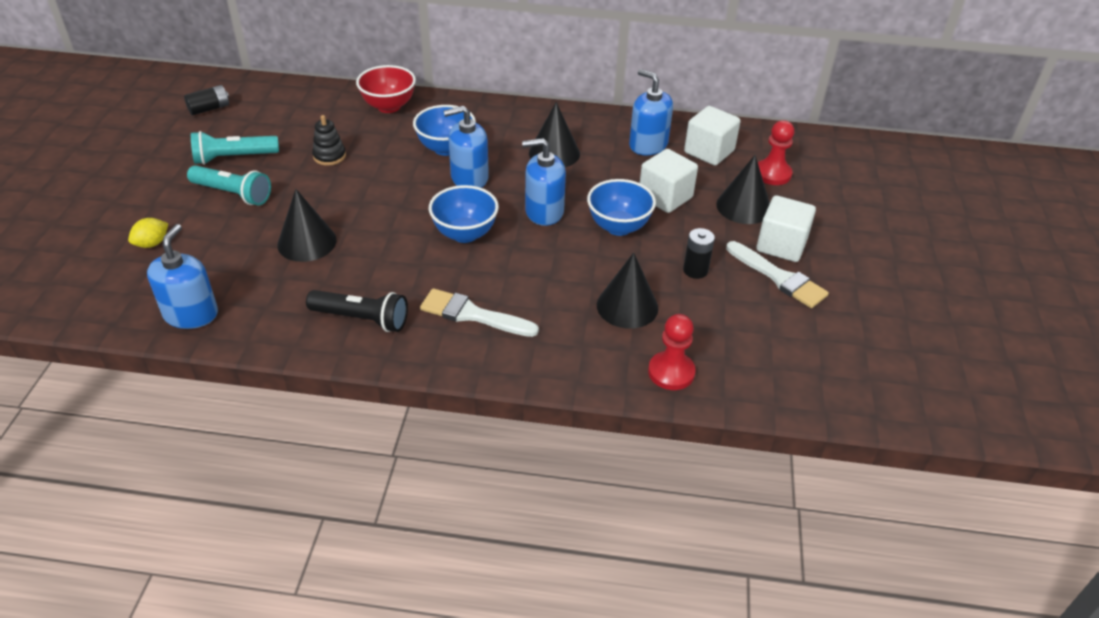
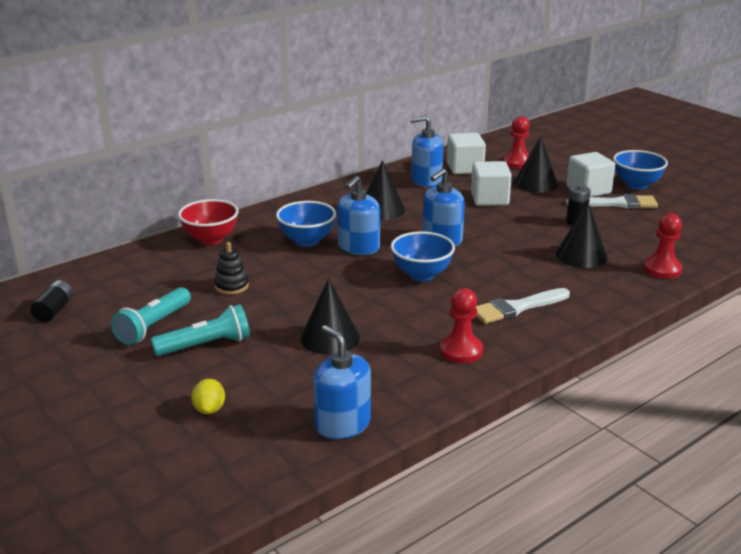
camera: 45 degrees left, 15 degrees down
black flashlight [306,290,408,332] -> red pawn [440,288,483,363]
blue bowl [587,179,656,236] -> blue bowl moved to [613,150,668,190]

